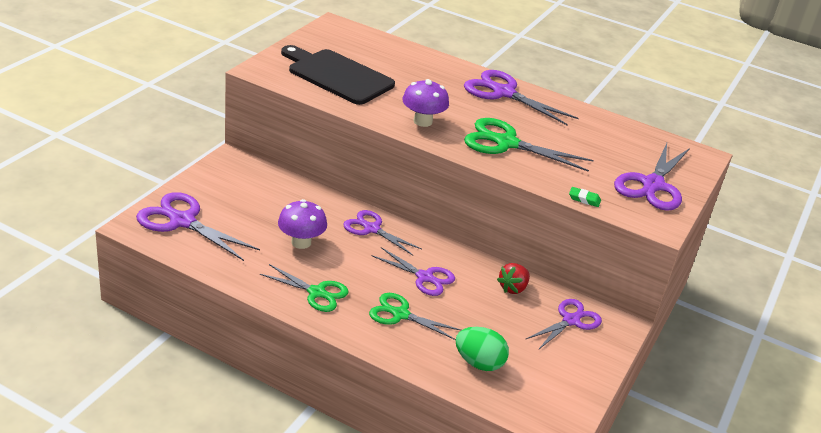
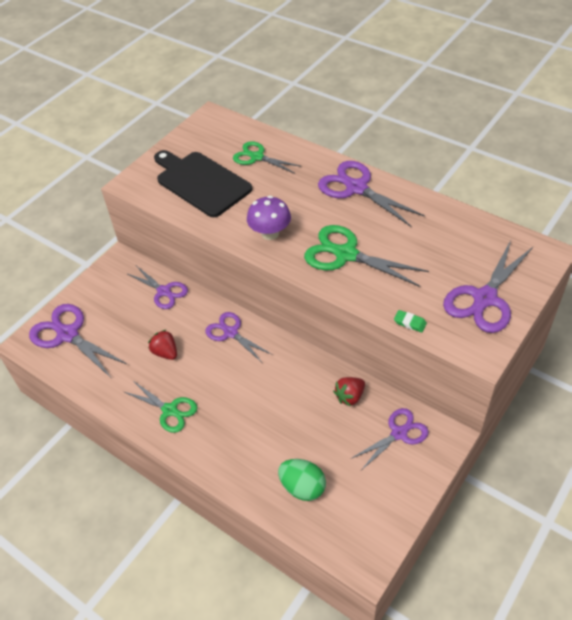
camera: 15 degrees right, 15 degrees up
purple mushroom [278,199,327,249] -> red strawberry [148,329,177,360]
green scissors [369,293,461,340] -> green scissors moved to [233,141,302,173]
purple scissors [372,247,455,296] -> purple scissors moved to [128,266,188,309]

